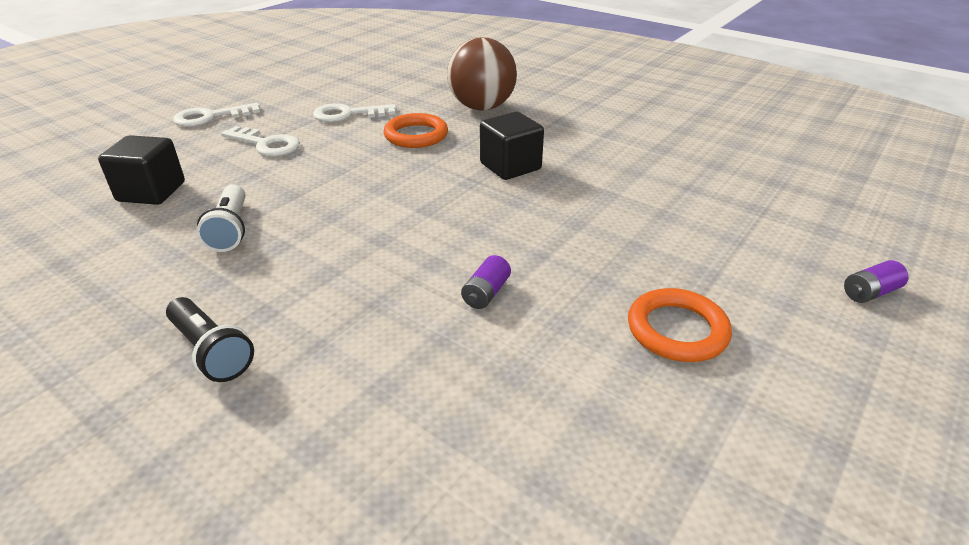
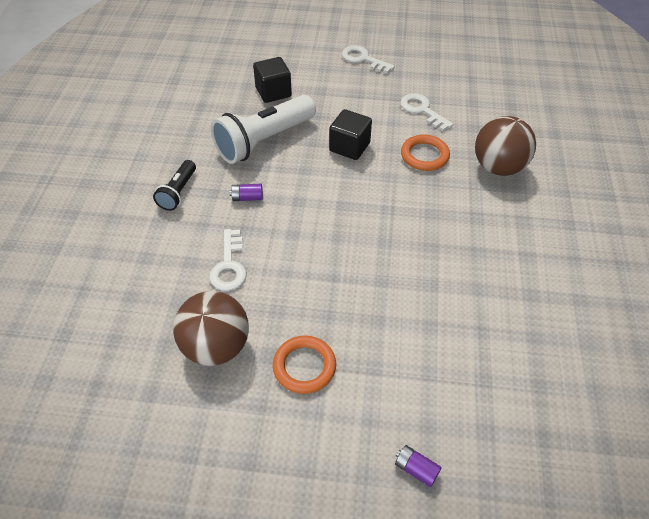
camera: 60 degrees right, 15 degrees up
white flashlight [196,184,246,252] -> white flashlight [211,95,316,164], size x1.92
white key [221,126,300,156] -> white key moved to [210,229,247,291]
purple battery [461,255,511,309] -> purple battery moved to [230,184,263,201]
black cube [480,112,544,180] -> black cube moved to [329,109,372,160]
none -> brown ball [173,291,249,366]

